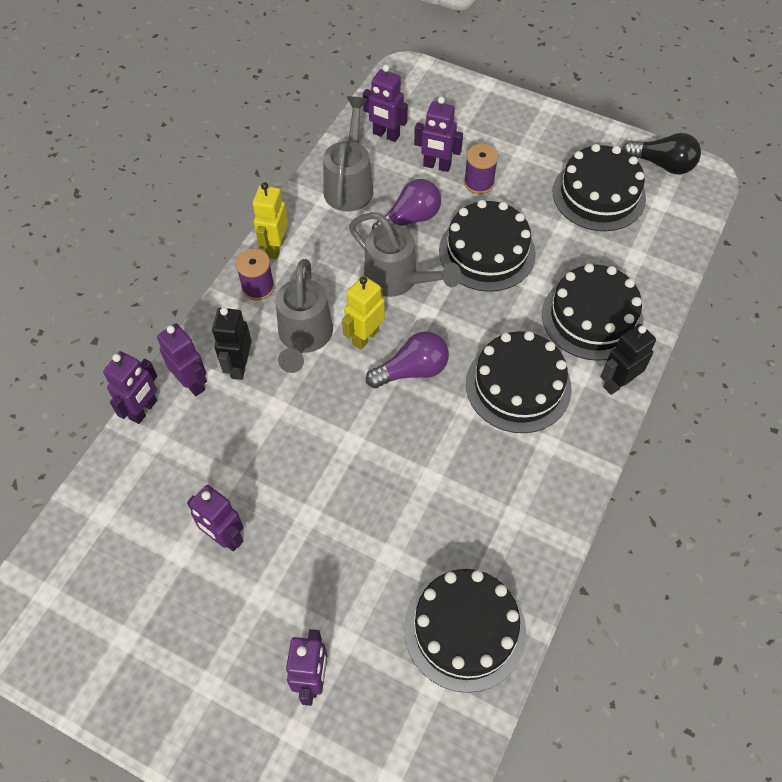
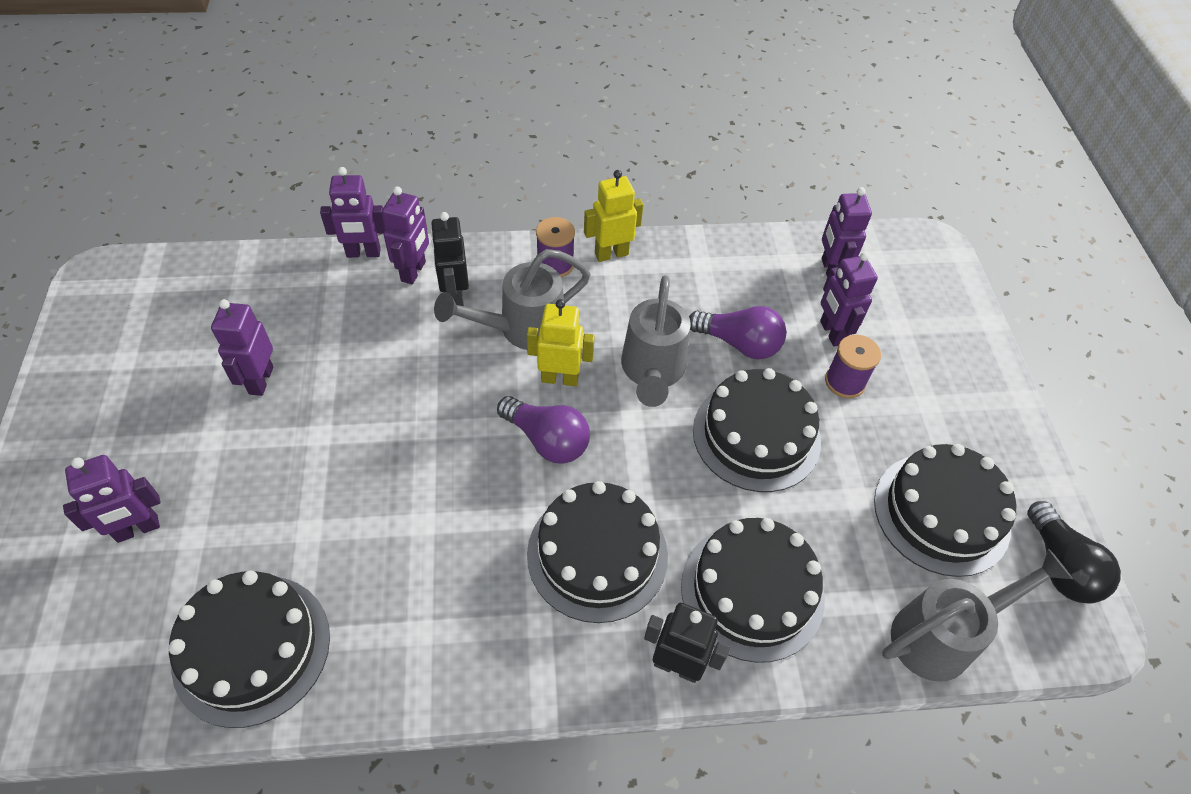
camera: 55 degrees right, 5 degrees down
black robot [212,307,252,380] -> black robot turned 75 degrees counterclockwise [431,212,469,306]
grey watering can [323,96,373,211] -> grey watering can moved to [882,548,1073,682]

